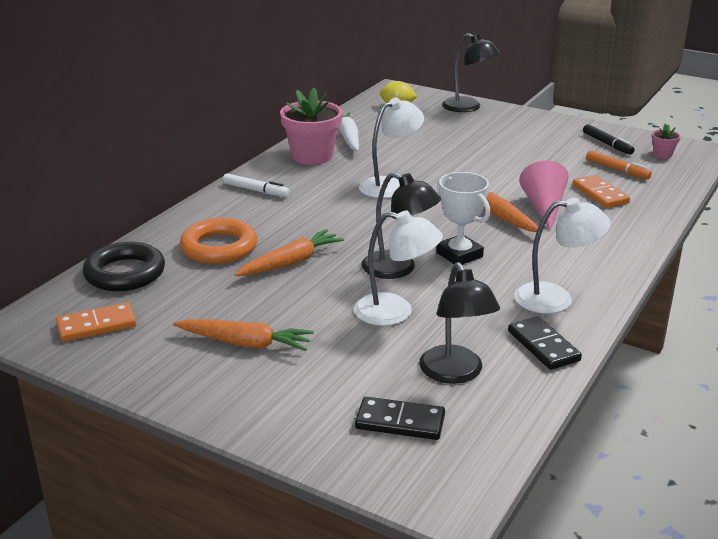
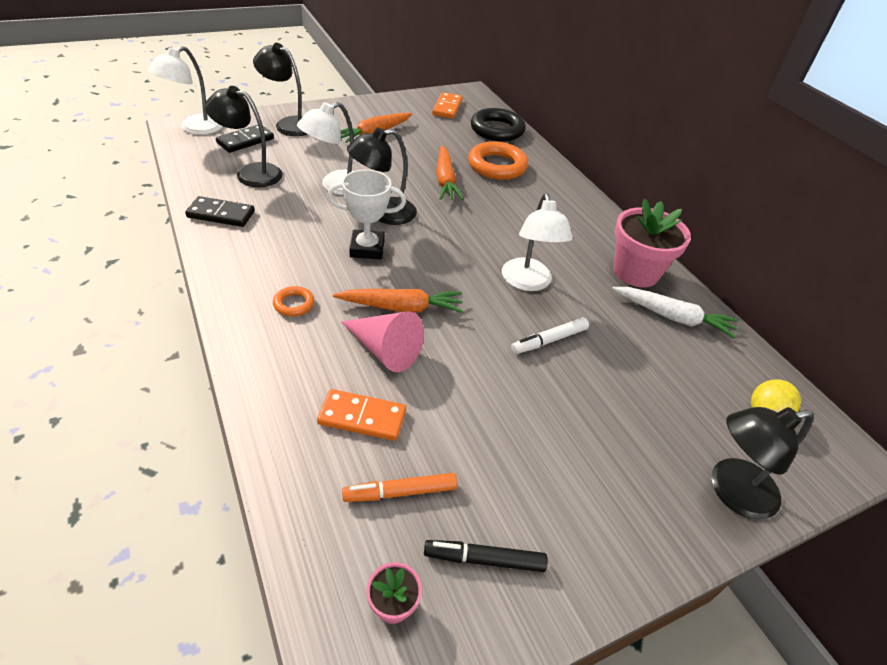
camera: 120 degrees right, 15 degrees up
white marker [223,173,290,197] -> white marker moved to [511,318,589,354]
white lamp [515,197,611,314] -> white lamp moved to [148,46,223,135]
none -> black lamp [253,43,308,136]
none -> orange ring [273,286,314,316]

